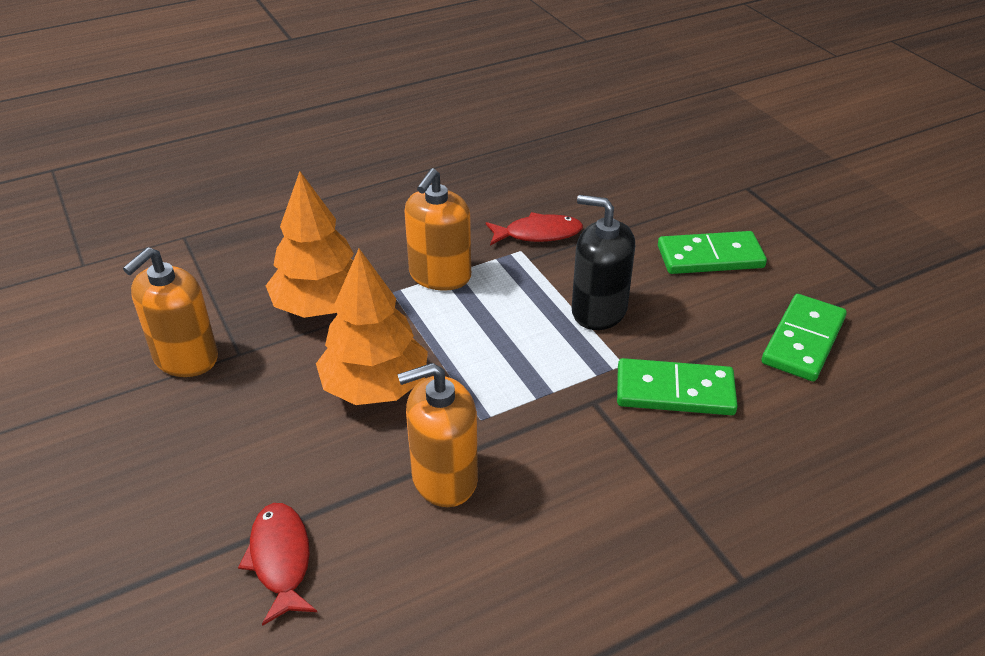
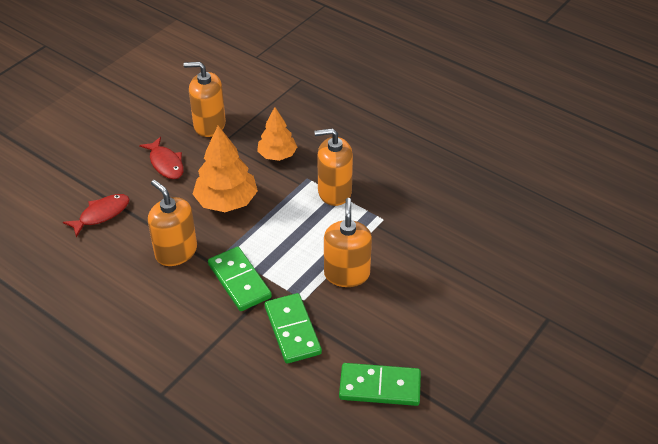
camera: 65 degrees right, 5 degrees up
orange tree [266,171,354,318] -> orange tree [257,107,297,161], size x0.65
red fish [486,212,583,246] -> red fish moved to [139,137,184,179]
black soap dispenser [572,195,635,330] -> orange soap dispenser [324,198,372,287]
green domino [658,231,767,274] -> green domino moved to [208,247,272,311]

